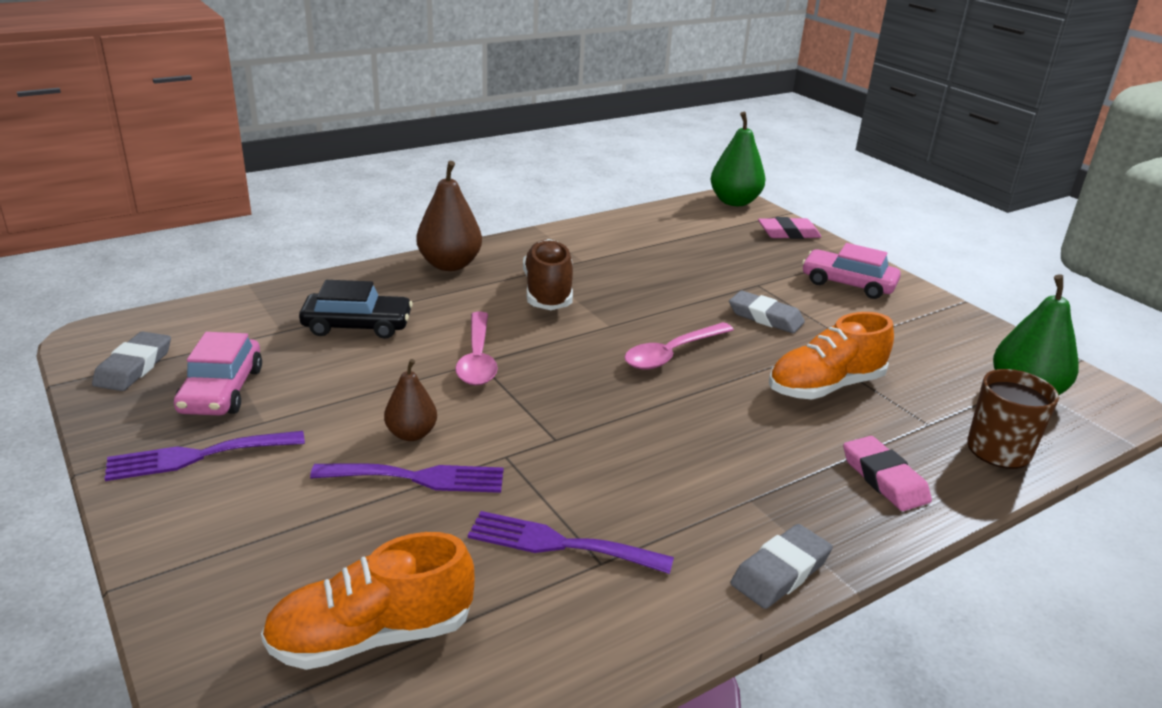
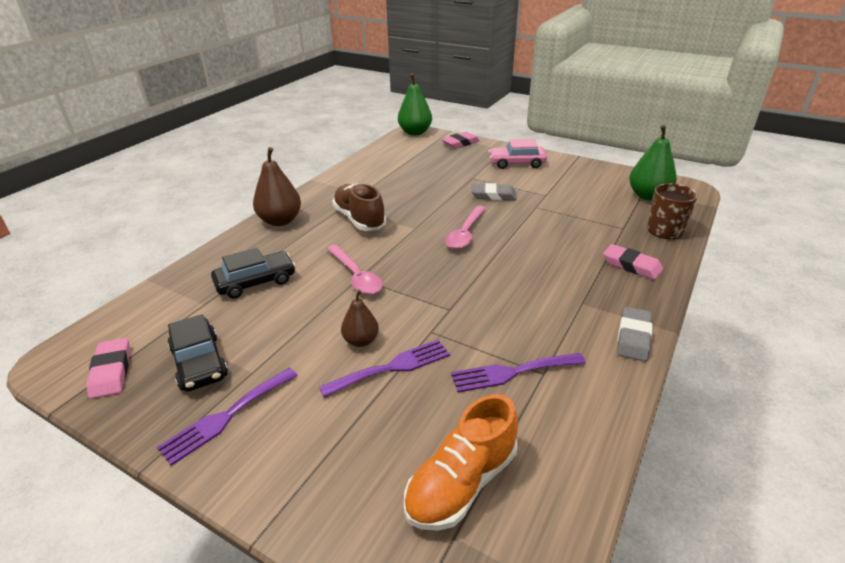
camera: 25 degrees left, 5 degrees up
grey eraser [92,331,171,391] -> pink eraser [86,338,130,399]
pink car [174,332,262,415] -> black car [168,314,228,392]
orange shoe [769,312,894,399] -> none

